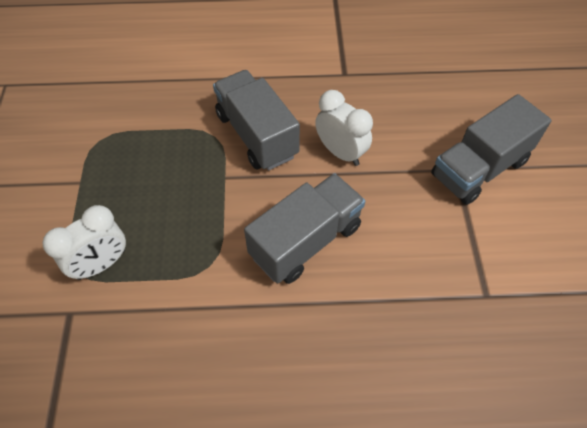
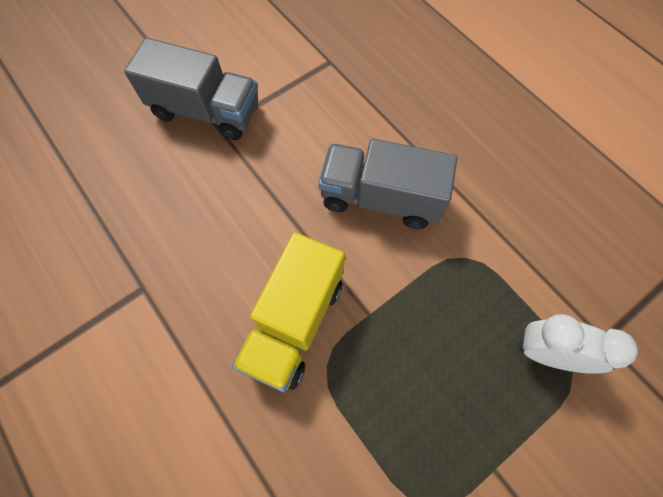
camera: 125 degrees left, 10 degrees up
grey truck [213,70,300,170] -> yellow truck [232,232,345,392]
white clock [315,90,373,166] -> none

